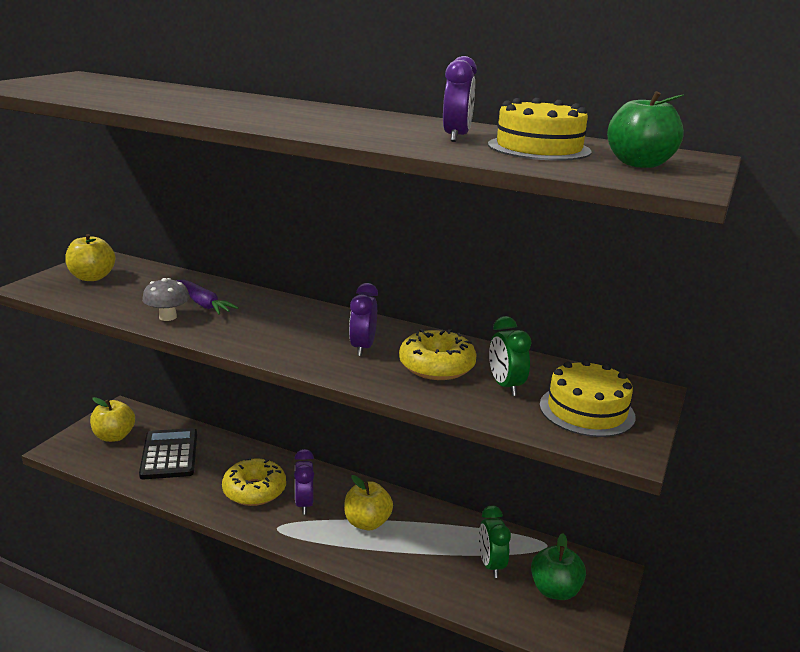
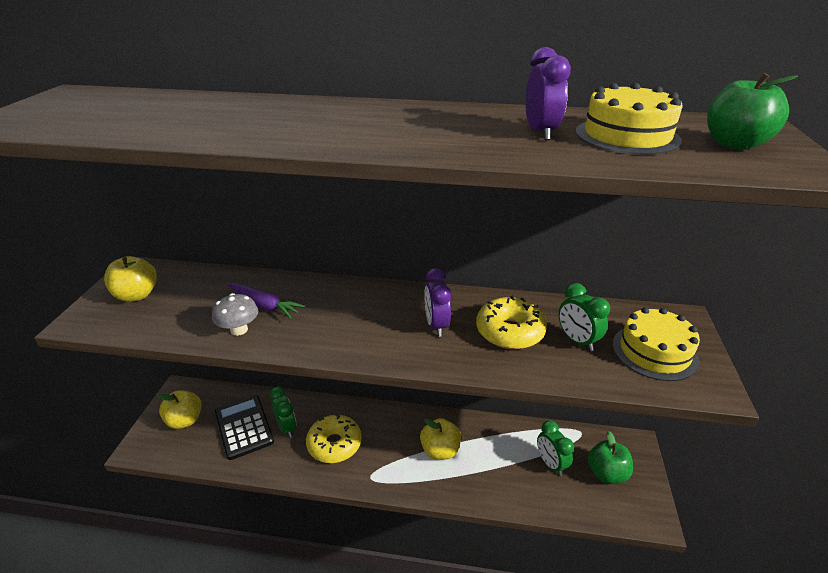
camera: 15 degrees left, 10 degrees up
purple clock [294,449,314,515] -> none
none -> green clock [270,386,297,438]

